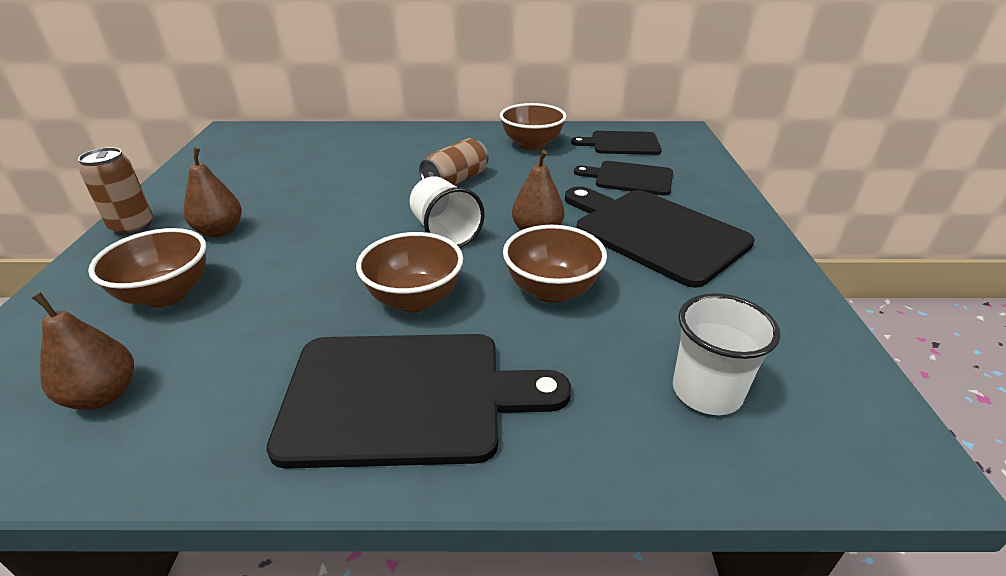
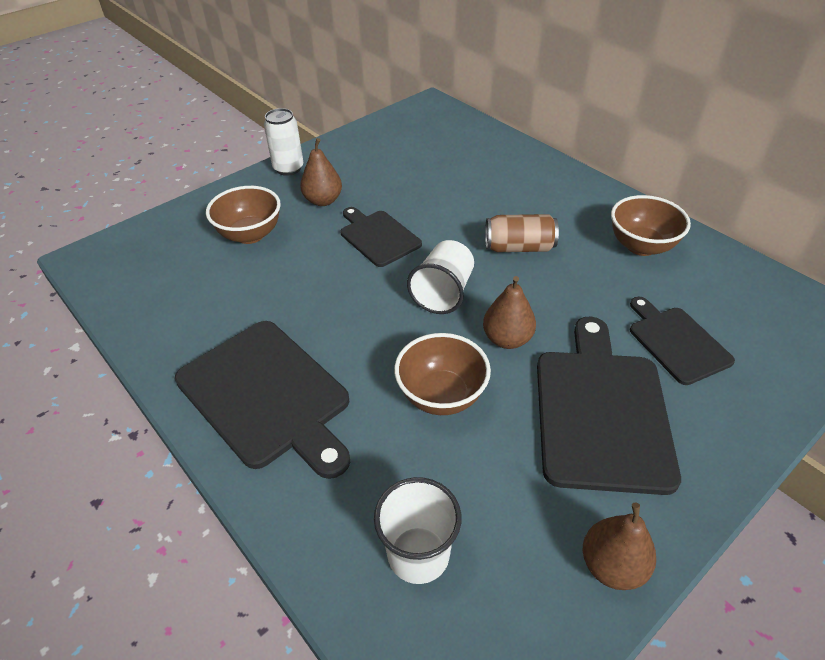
camera: 50 degrees right, 10 degrees up
brown pear [32,292,134,410] -> brown pear moved to [583,502,656,590]
brown can [78,147,153,235] -> white can [264,108,303,176]
brown bowl [356,232,463,312] -> none
black cutting board [571,131,662,155] -> black cutting board moved to [340,207,422,267]

